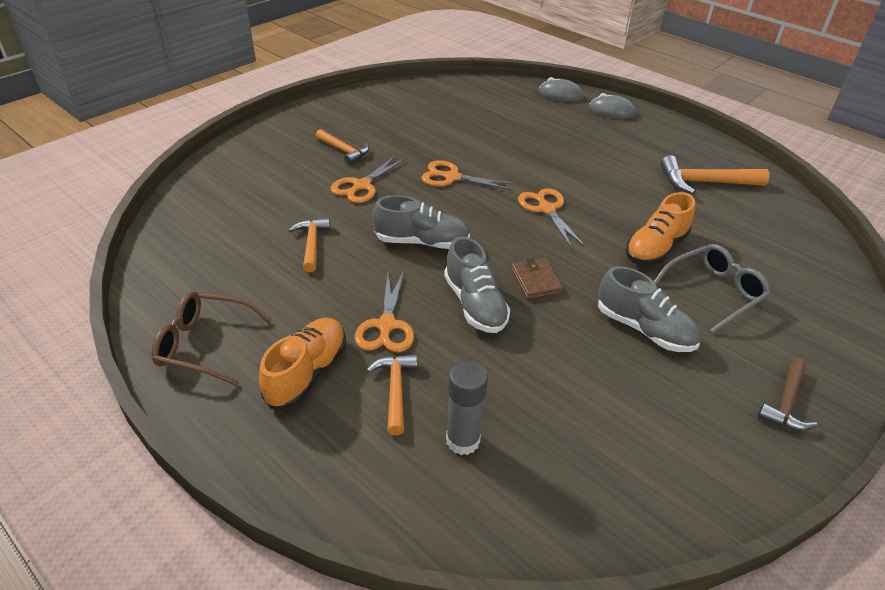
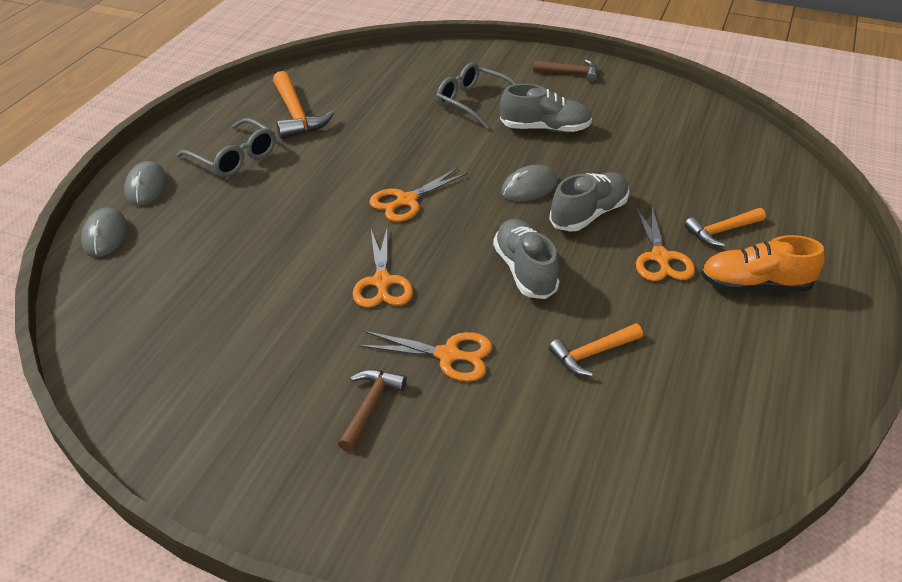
camera: 110 degrees left, 0 degrees up
brown glasses [151,291,273,386] -> none
orange hammer [316,129,369,165] -> brown hammer [338,369,407,452]
orange scissors [355,270,414,352] -> orange scissors turned 105 degrees clockwise [636,207,695,281]
grey glue stick [446,361,488,455] -> none
brown wallet [511,258,563,299] -> grey mouse [501,165,557,202]
grey shoe [598,266,701,352] -> grey shoe turned 75 degrees clockwise [500,84,592,133]
orange shoe [626,192,695,265] -> none
none -> grey glasses [177,118,276,177]

